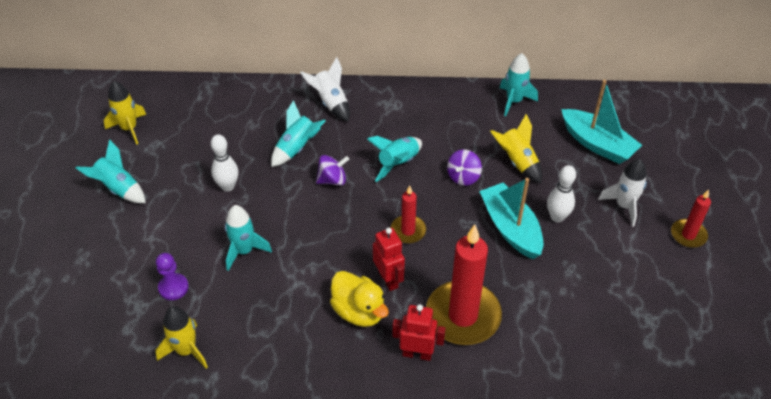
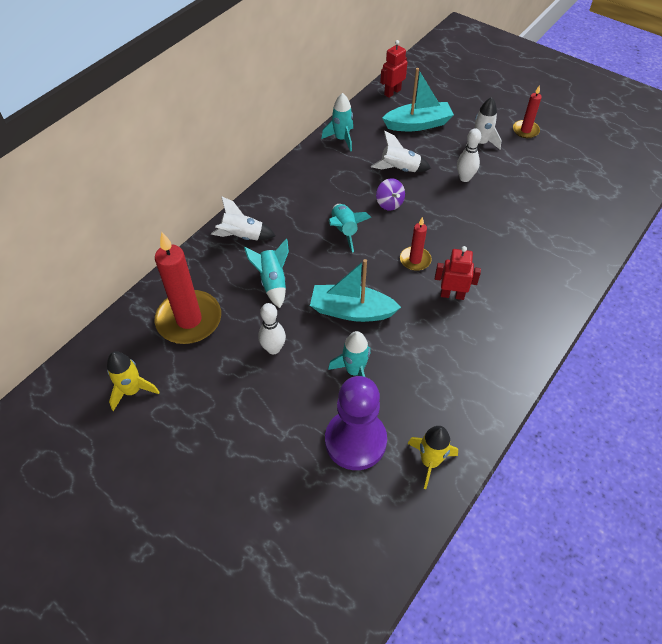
camera: 55 degrees left, 5 degrees up
turquoise rocket [76,139,146,203] -> none
purple pawn [156,253,189,300] -> purple pawn [325,376,387,470], size x2.08
purple spinning top [316,155,349,185] -> none
yellow duck [330,271,389,327] -> none
red robot [392,304,445,361] -> red robot moved to [380,40,408,98]
red candle [426,225,502,345] -> red candle moved to [155,232,221,344]
turquoise boat [479,178,544,259] -> turquoise boat moved to [310,259,401,322]
yellow rocket [490,114,542,183] -> white rocket [371,130,431,172]

